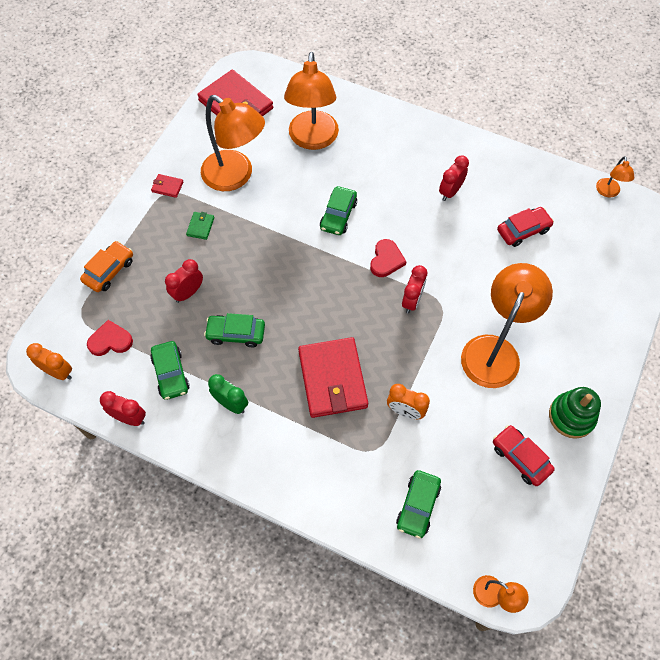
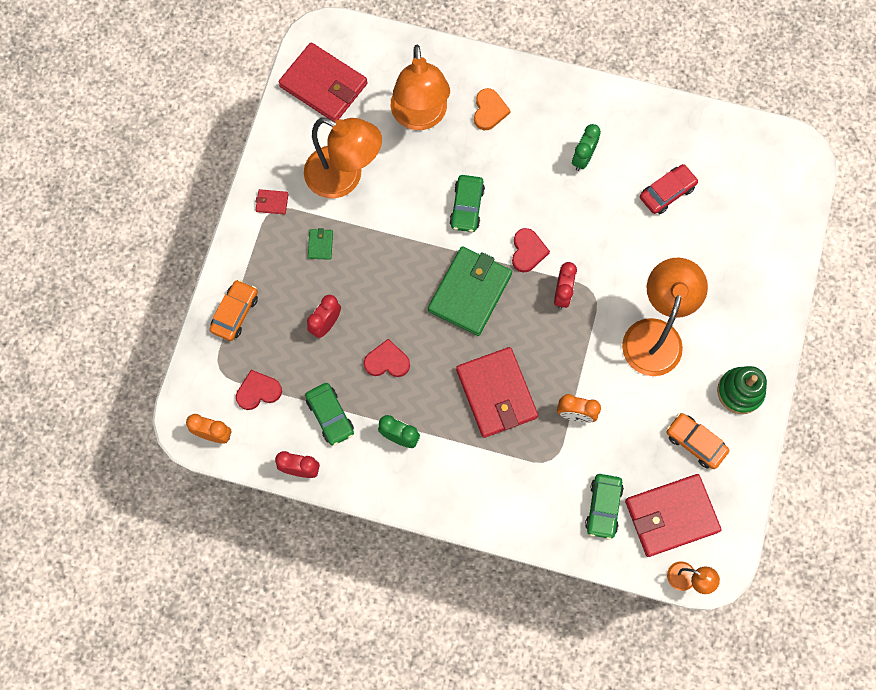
camera: 10 degrees left, 10 degrees up
green car [204,313,265,347] -> red heart [364,339,410,377]
red clock [439,155,469,201] -> green clock [572,124,601,171]
red car [493,425,555,486] -> orange car [666,413,729,469]
orange lamp [596,156,634,197] -> none
none -> green wallet [428,246,512,336]
none -> orange heart [474,88,511,130]
none -> red wallet [625,474,721,557]

